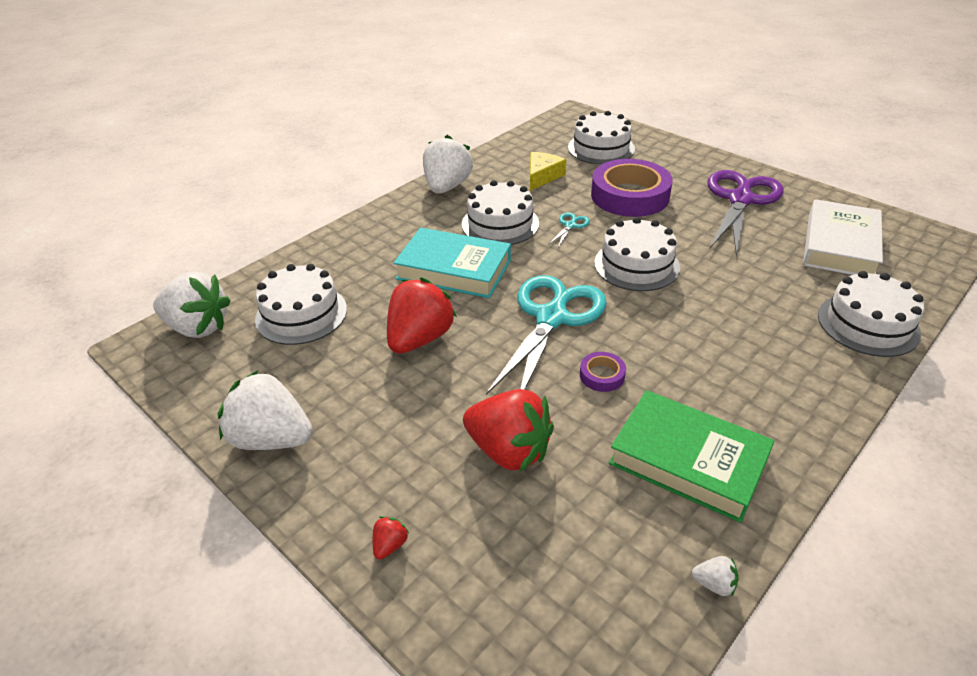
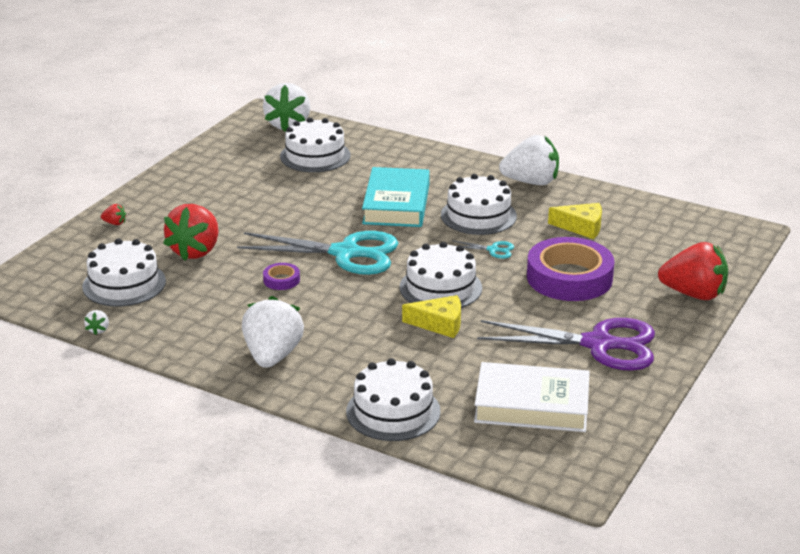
camera: 75 degrees right, 10 degrees down
white strawberry [218,371,313,450] -> white strawberry moved to [242,296,304,368]
red strawberry [387,277,457,354] -> red strawberry moved to [658,242,728,300]
white cake [568,111,635,164] -> white cake moved to [82,239,166,307]
green book [609,390,774,523] -> none
none -> yellow cheese [402,295,461,338]

